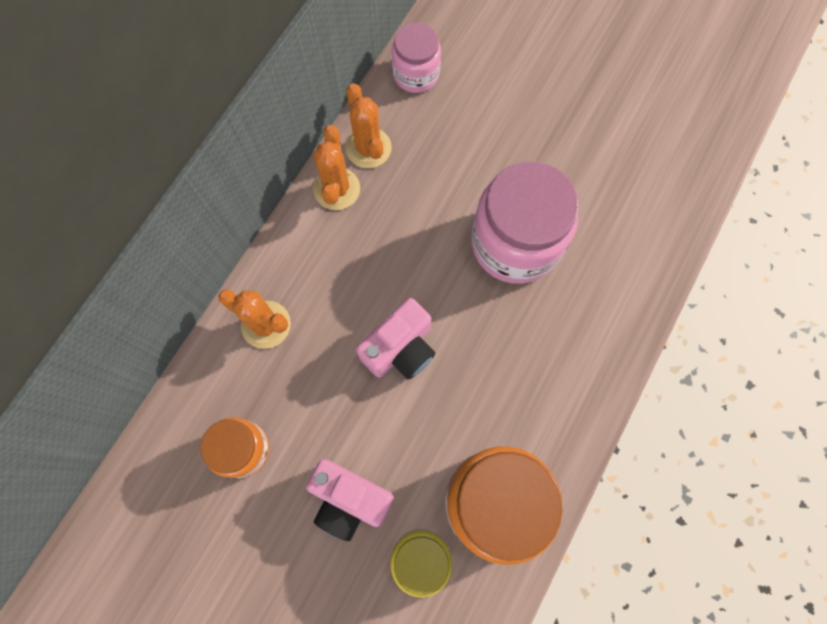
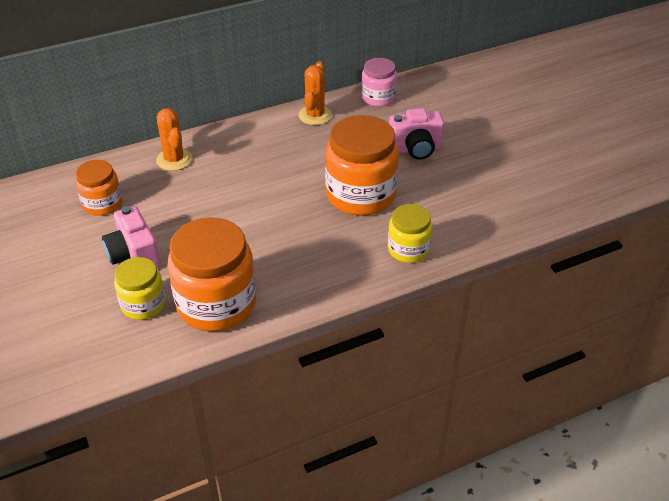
camera: 35 degrees right, 30 degrees down
orange cactus [313,125,360,210] -> none
pink camera [356,298,435,380] -> pink camera moved to [389,108,444,160]
pink jar [472,161,579,284] -> orange jar [325,115,399,216]
none -> yellow jar [388,204,432,263]

